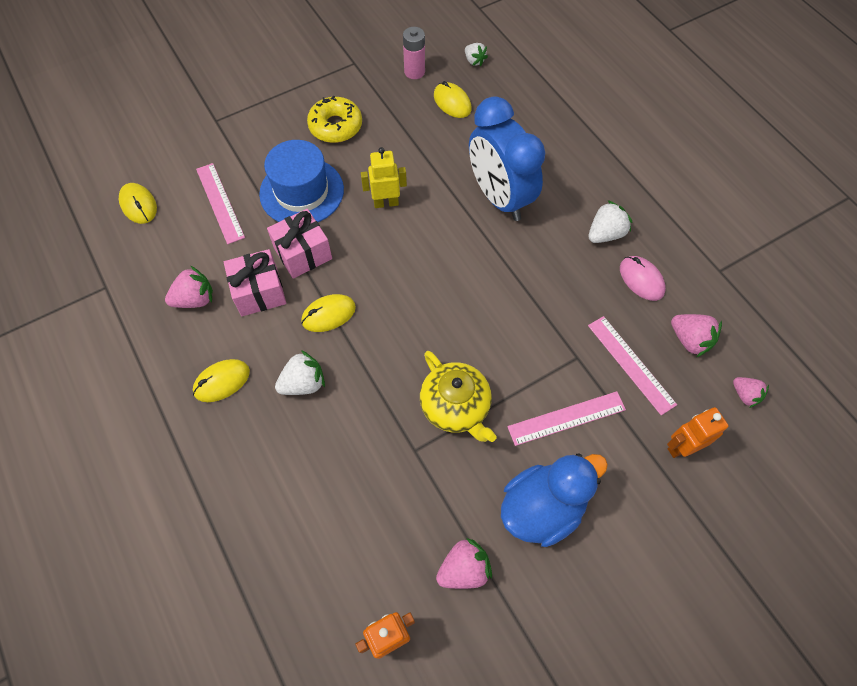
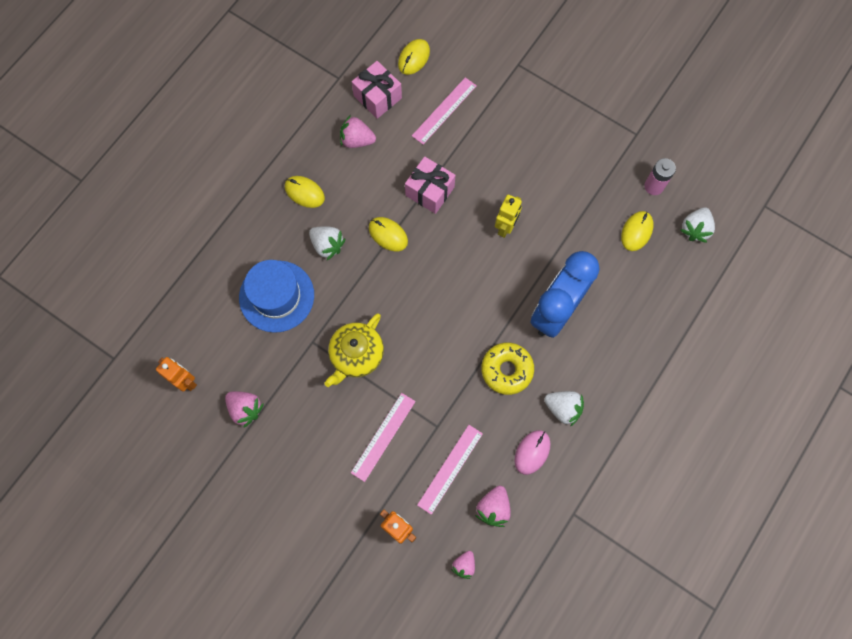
camera: 65 degrees right, 10 degrees up
pink strawberry [165,266,213,308] -> pink strawberry turned 150 degrees clockwise [340,115,376,148]
pink gift [224,249,286,316] -> pink gift moved to [352,61,402,119]
blue hat [259,140,344,222] -> blue hat moved to [239,260,314,333]
yellow donut [307,96,362,143] -> yellow donut moved to [481,343,534,395]
yellow robot [361,147,407,208] -> yellow robot turned 60 degrees clockwise [495,195,522,238]
white strawberry [465,43,488,66] -> white strawberry [680,207,715,243], size x1.51
blue duck [501,453,608,547] -> none
pink ruler [507,391,626,446] -> pink ruler turned 75 degrees clockwise [351,393,416,482]

